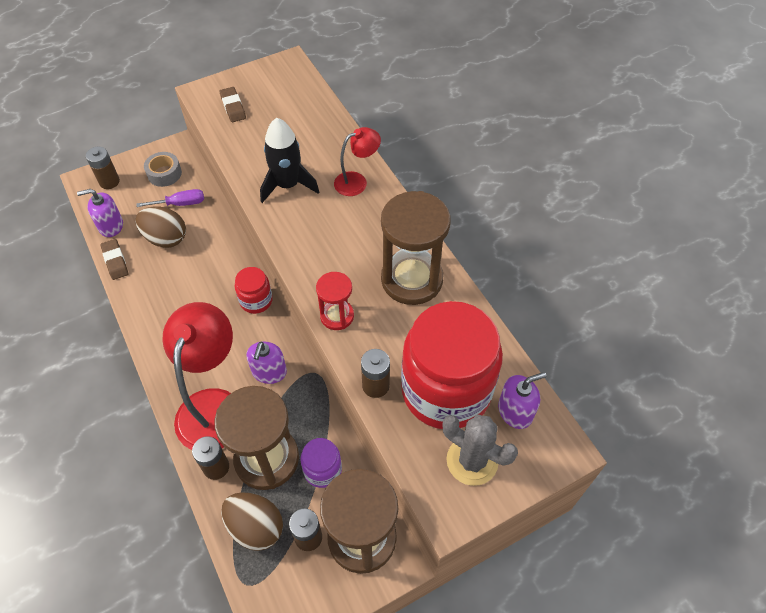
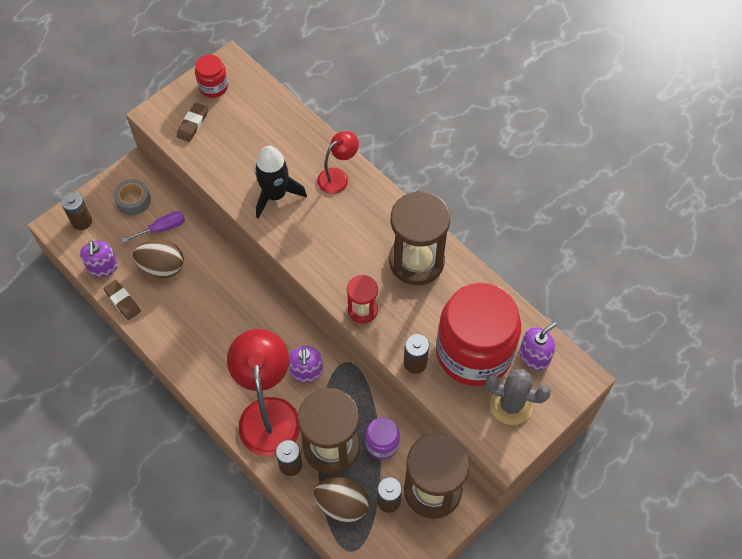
camera: 15 degrees left, 5 degrees up
purple soap dispenser [77,189,123,237] -> purple soap dispenser turned 75 degrees counterclockwise [80,241,118,277]
brown eraser [220,87,246,122] -> brown eraser turned 60 degrees clockwise [177,102,208,142]
red jar [235,267,273,314] -> red jar moved to [195,54,228,98]

